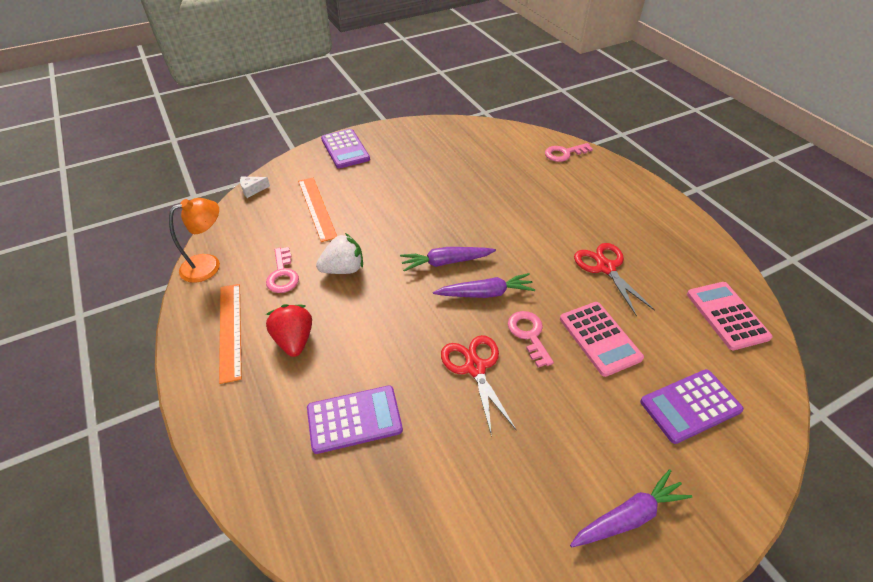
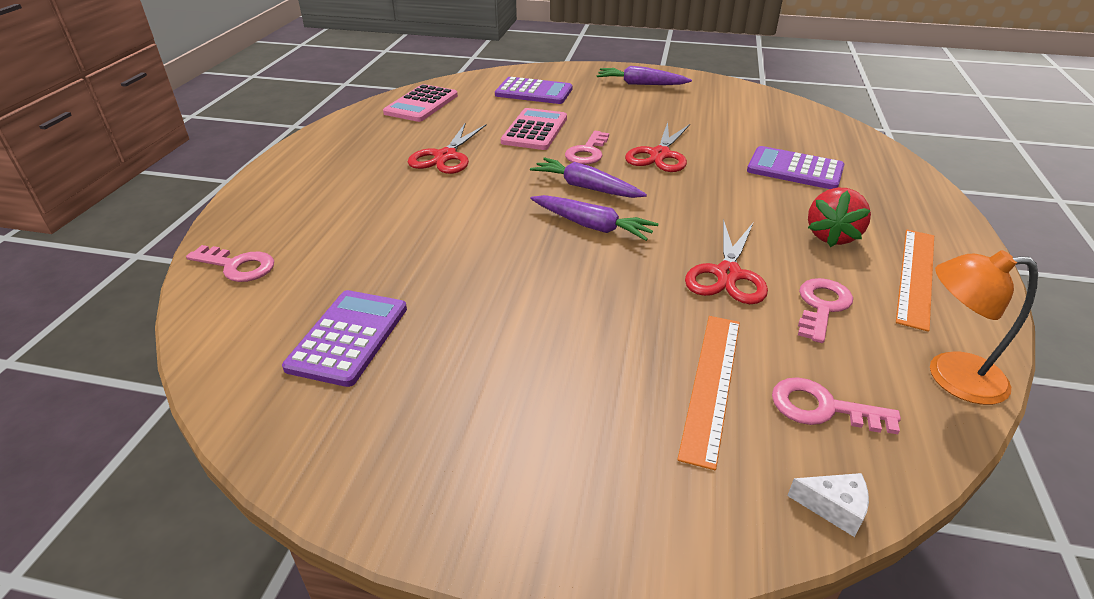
camera: 140 degrees left, 10 degrees down
white strawberry [316,233,363,274] -> red scissors [685,219,768,304]
purple calculator [321,129,370,169] -> purple calculator moved to [282,290,407,387]
none -> pink key [772,377,901,434]

